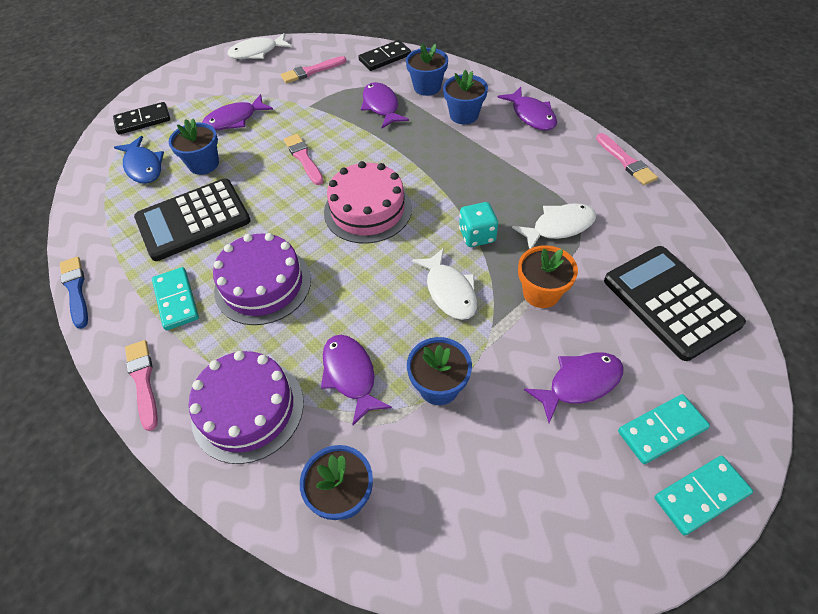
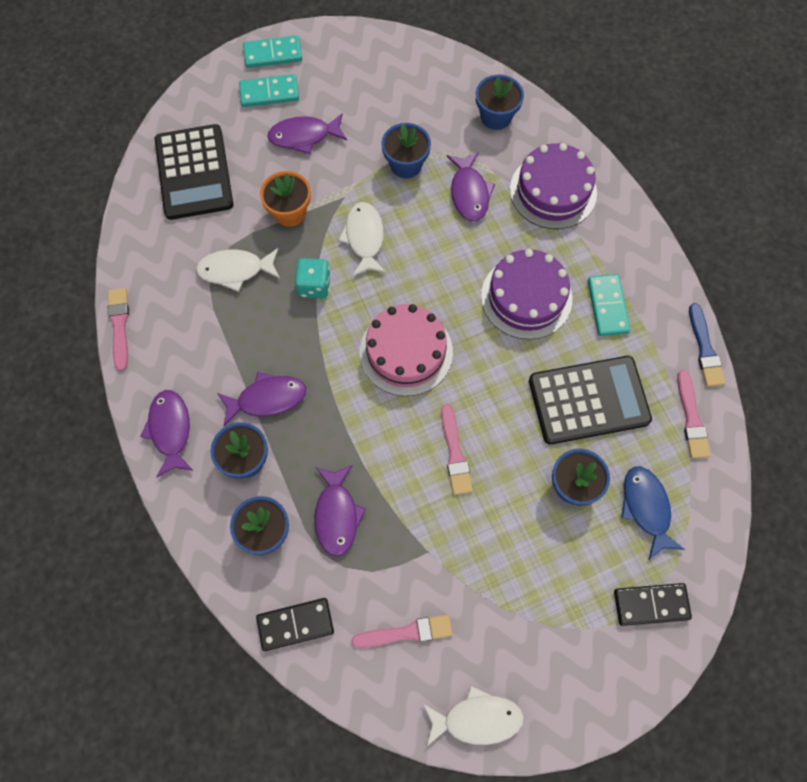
camera: 165 degrees left, 15 degrees up
pink brush [125,340,158,431] -> pink brush moved to [677,370,711,459]
purple fish [202,94,273,130] -> purple fish moved to [217,372,306,426]

